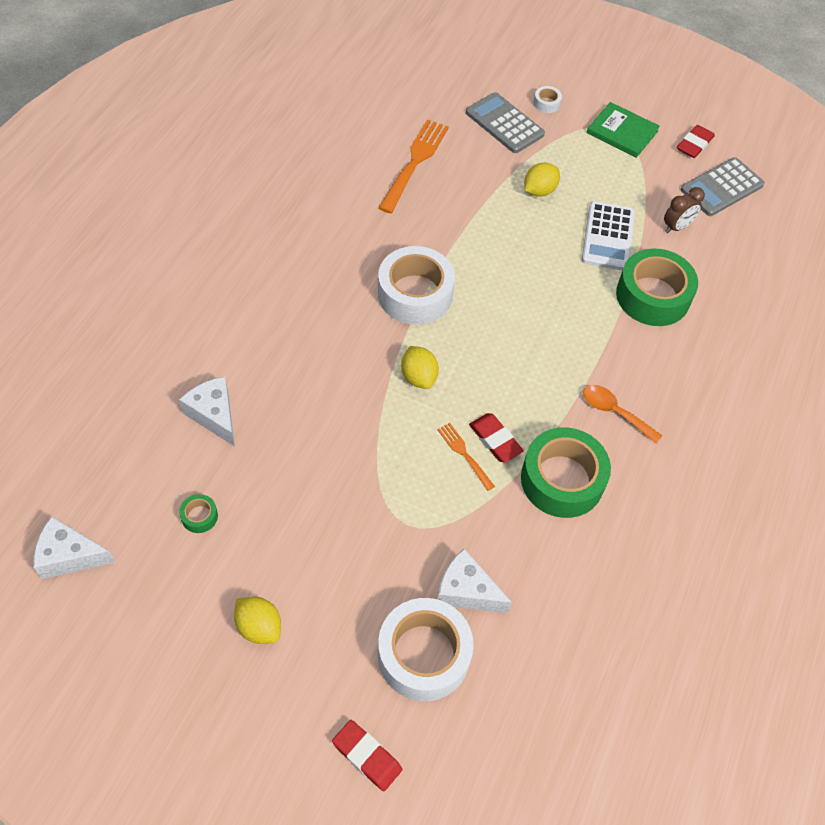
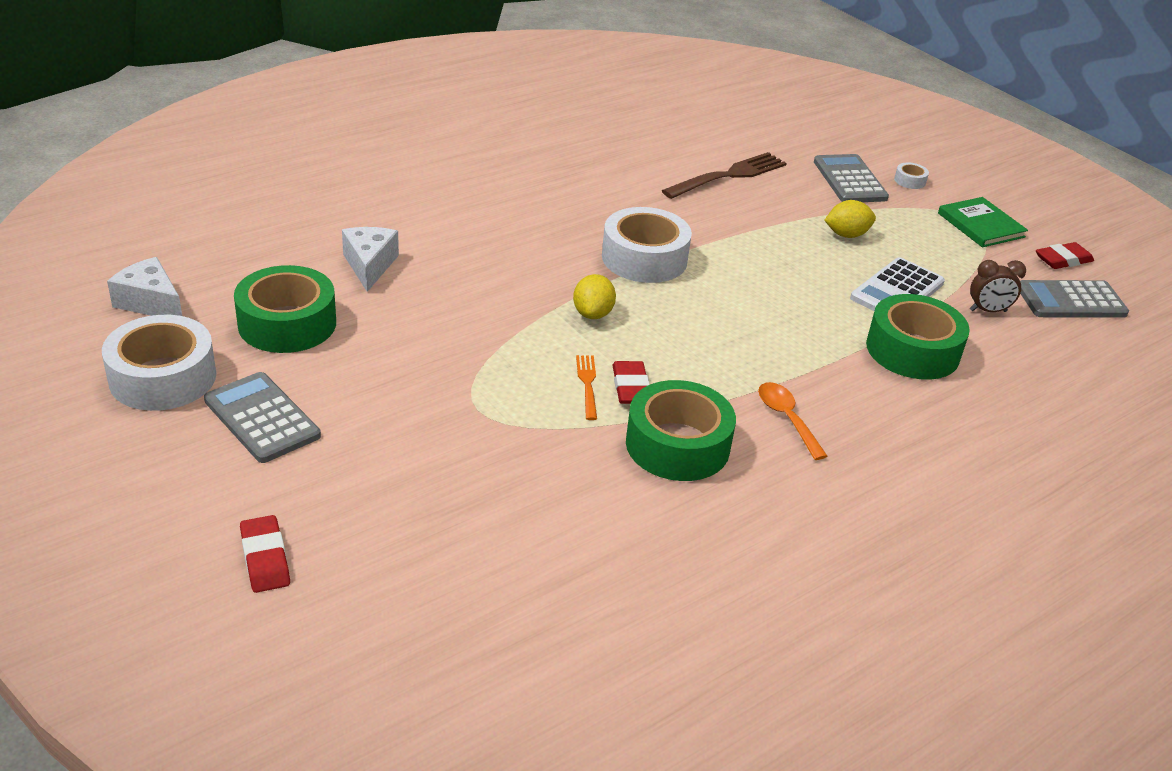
camera: 30 degrees right, 20 degrees down
green tape [179,494,218,533] -> green tape [234,265,336,353], size x2.41
yellow lemon [234,597,281,644] -> grey calculator [204,372,321,463]
orange fork [378,119,449,213] -> brown fork [662,152,786,199]
white tape [378,598,474,701] -> white tape moved to [102,315,216,411]
white cheese [438,549,512,613] -> none

